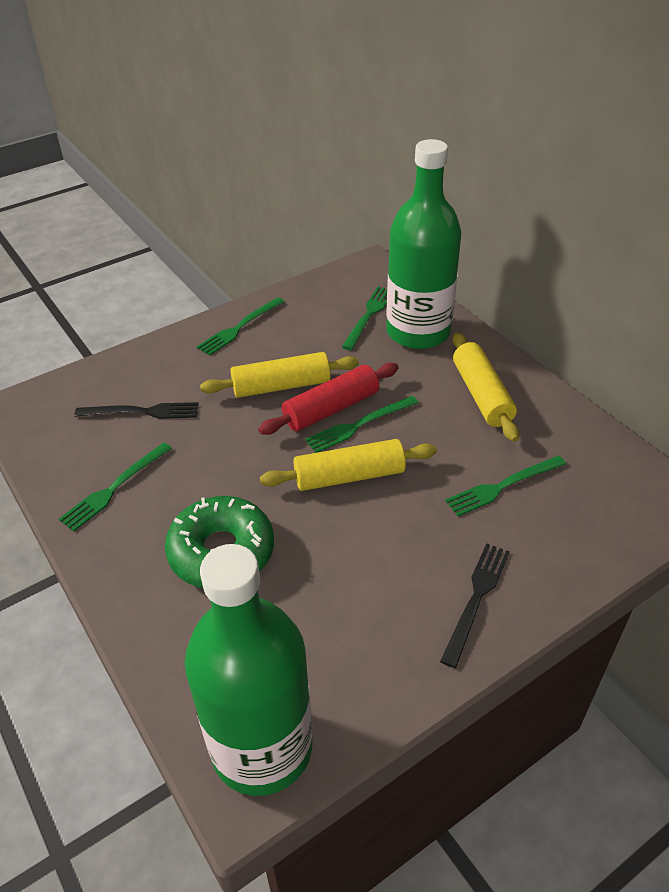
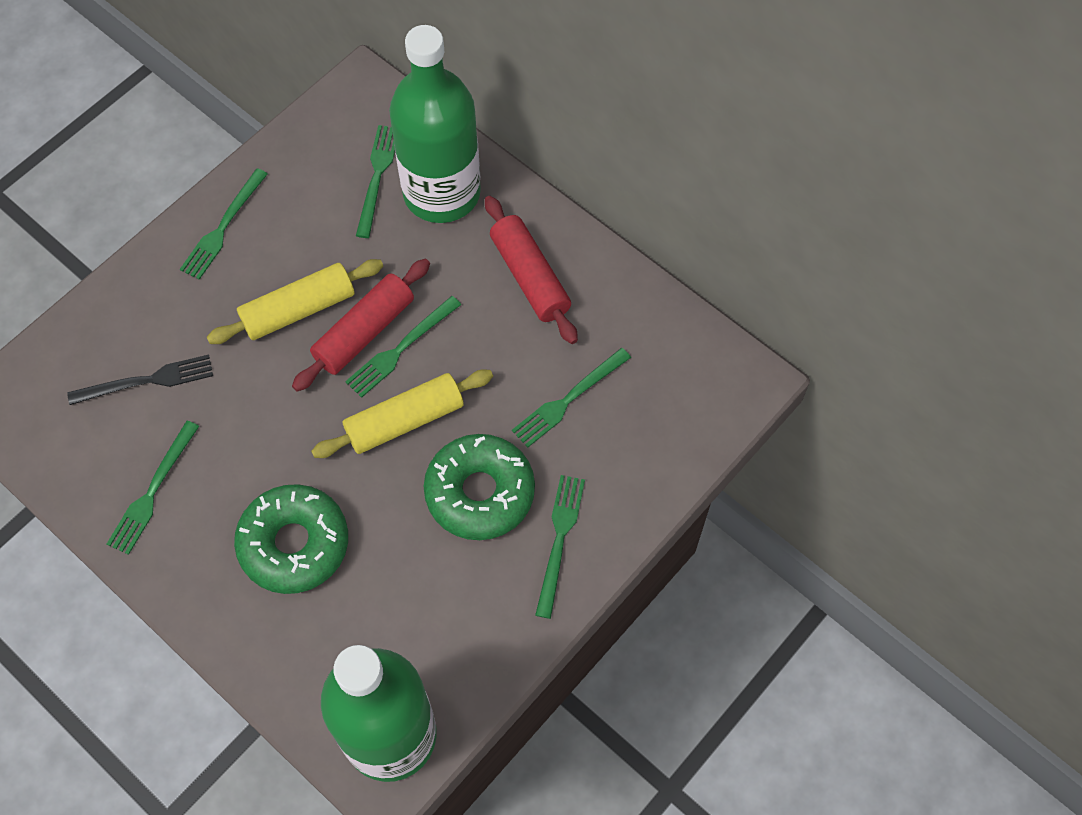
camera: 15 degrees left, 20 degrees up
black fork [440,543,510,668] -> green fork [535,475,585,619]
yellow rolling pin [452,332,519,442] -> red rolling pin [485,196,578,344]
none -> green donut [424,434,535,540]

